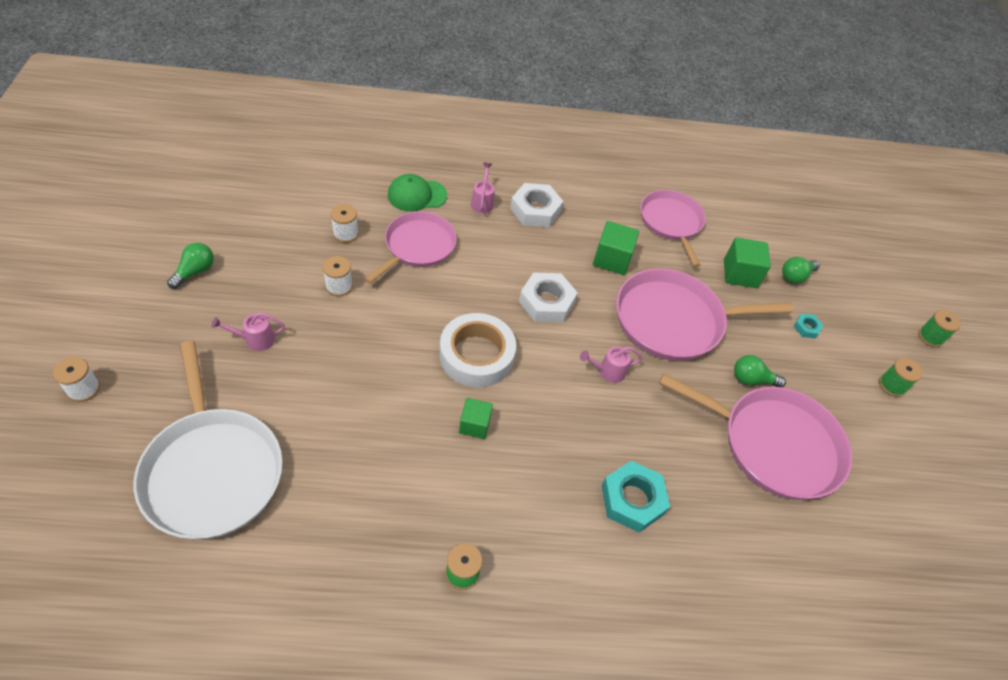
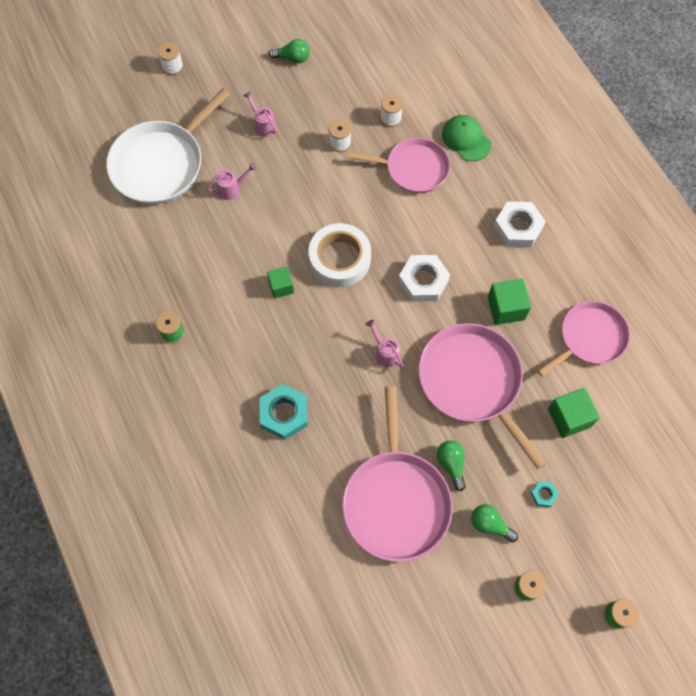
camera: 70 degrees right, 15 degrees up
pink watering can [471,163,495,214] -> pink watering can moved to [207,163,257,200]
green light bulb [782,257,820,284] -> green light bulb moved to [471,504,518,543]

